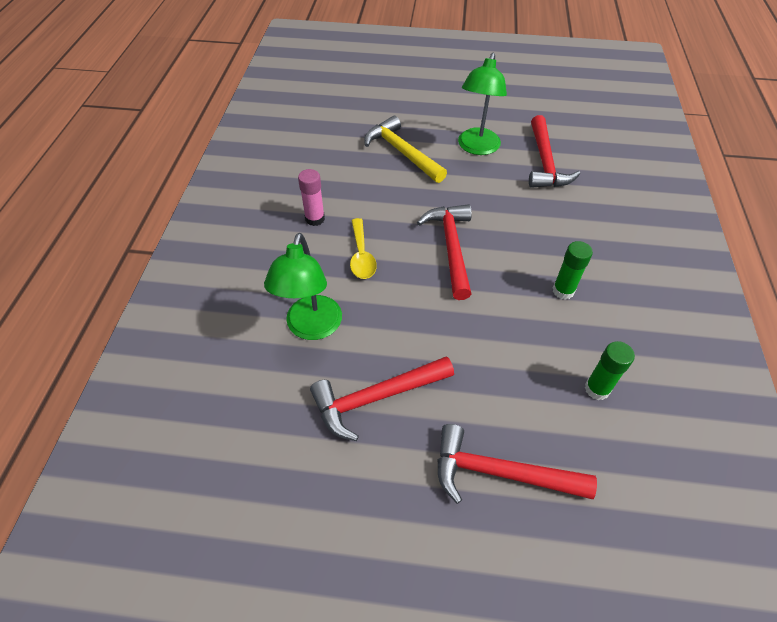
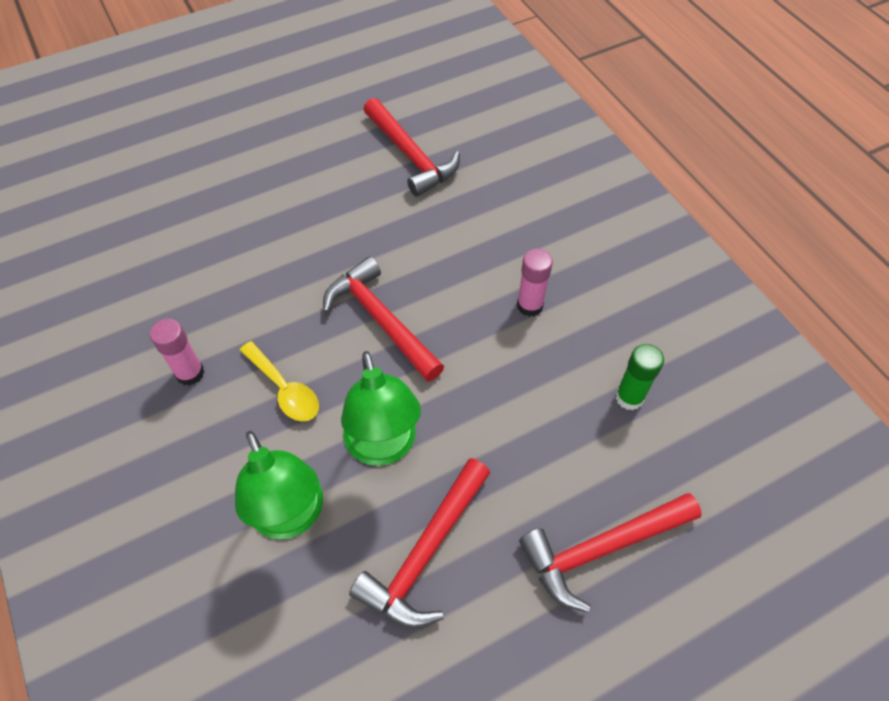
camera: 35 degrees left, 5 degrees up
yellow hammer [364,116,447,183] -> none
green lamp [458,53,507,155] -> green lamp moved to [341,351,421,466]
green glue stick [553,241,593,300] -> pink glue stick [517,249,553,317]

